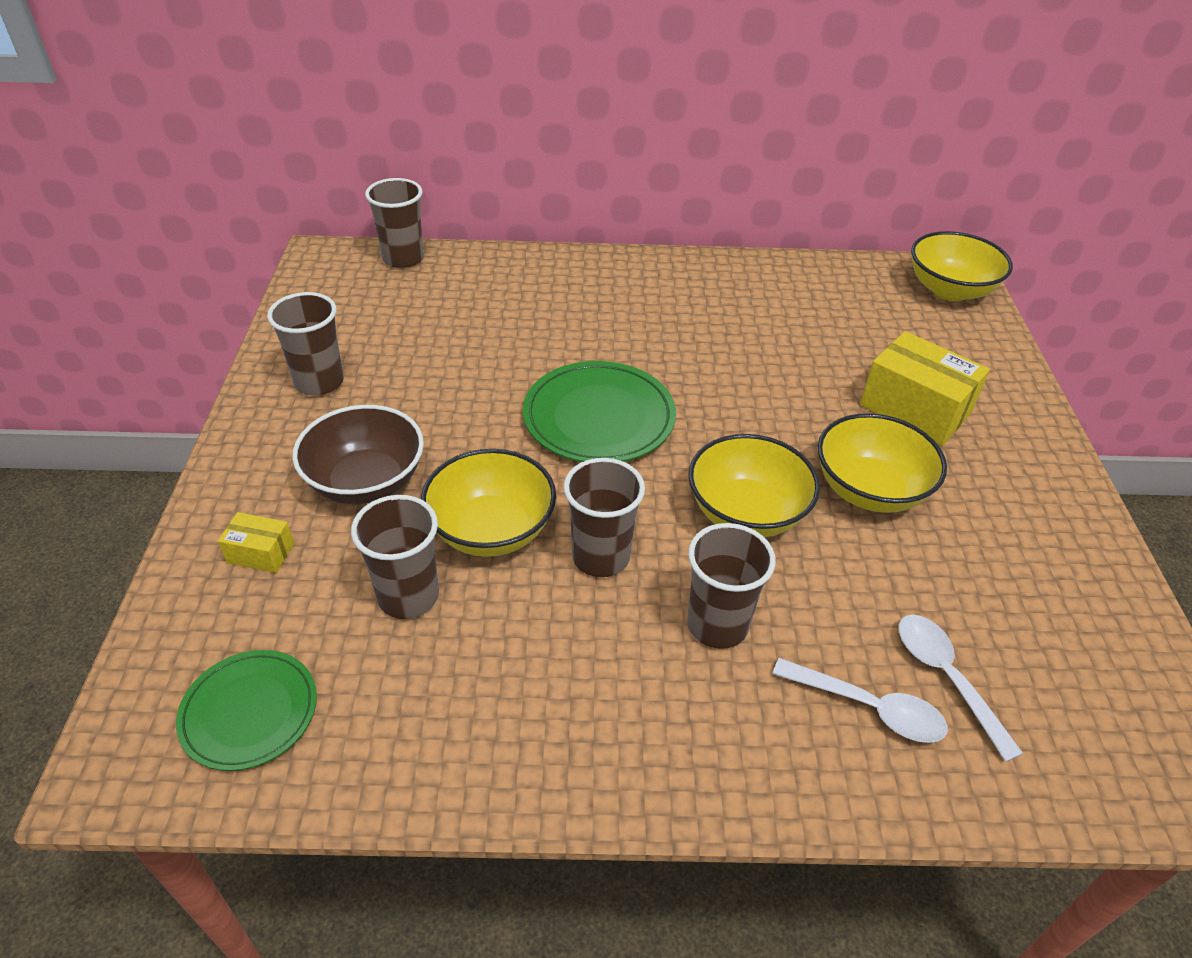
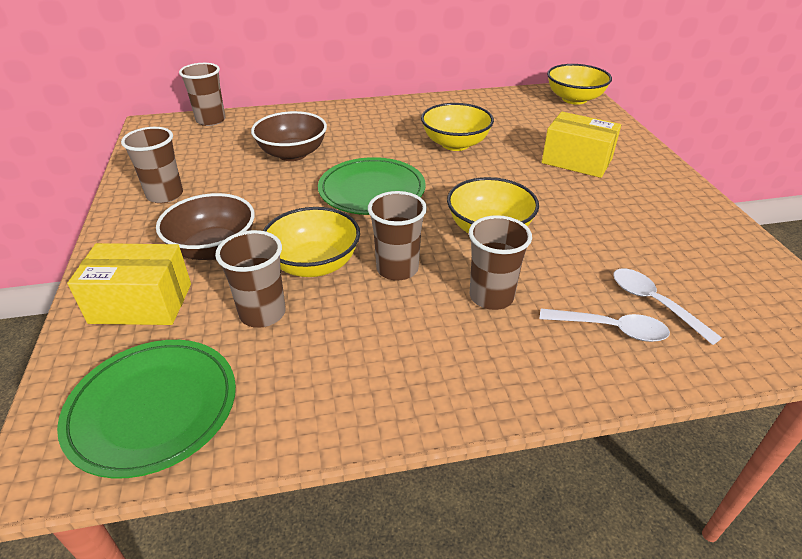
camera: 10 degrees left, 5 degrees down
green plate [176,650,317,771] -> green plate [57,340,236,478], size x1.54
yellow box [218,512,294,573] -> yellow box [67,243,191,325], size x2.01
yellow bowl [818,413,947,513] -> yellow bowl moved to [421,103,494,151]
none -> brown bowl [251,111,327,161]

